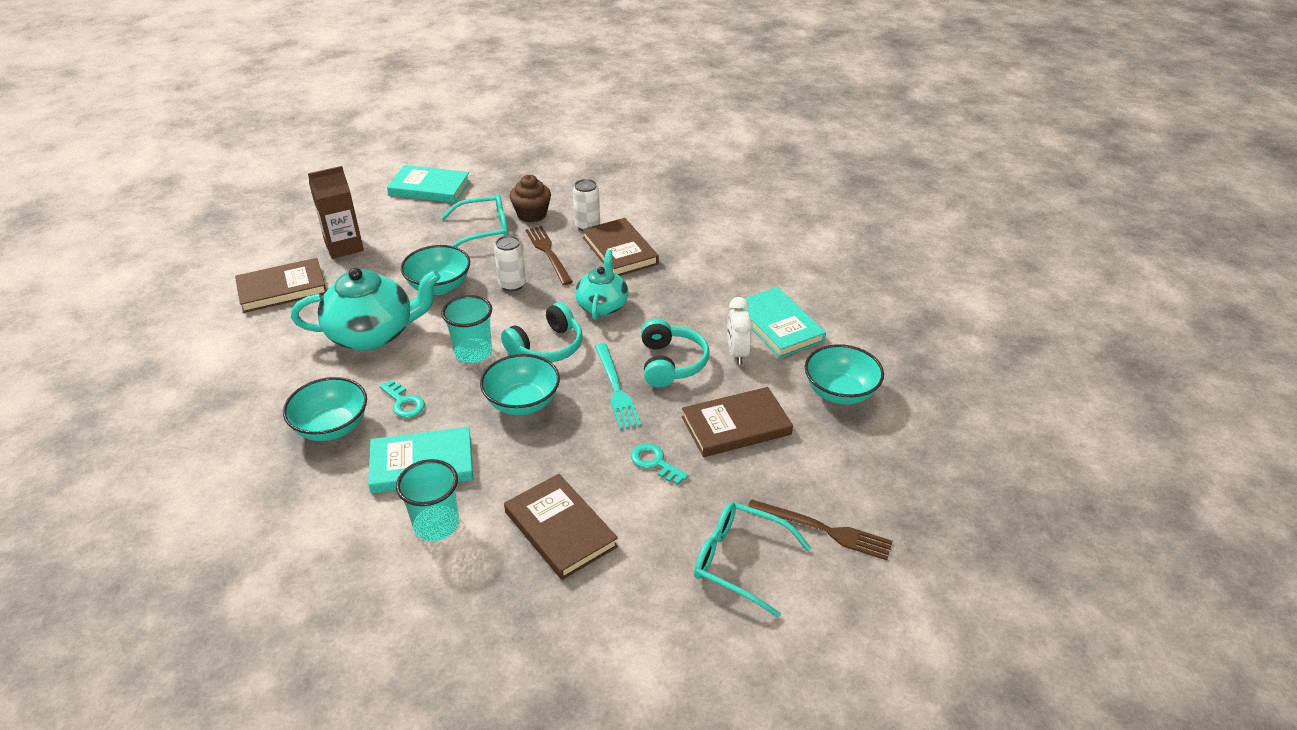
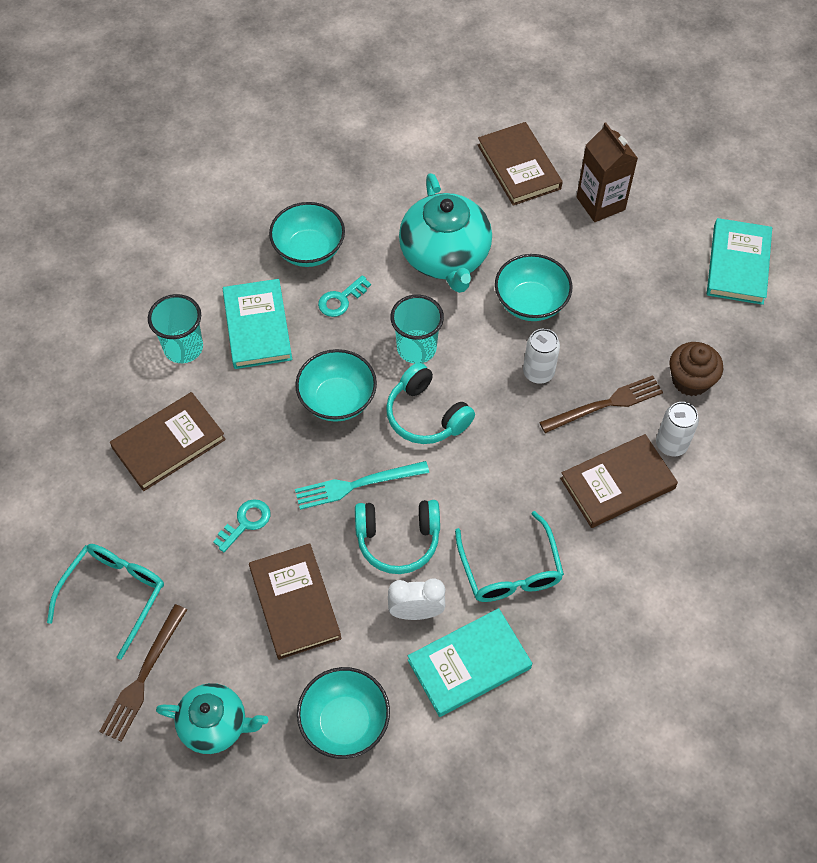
camera: 90 degrees right, 20 degrees up
turquoise glasses [441,194,508,247] -> turquoise glasses moved to [455,511,564,602]
turquoise teapot [575,250,628,320] -> turquoise teapot moved to [156,683,268,754]

